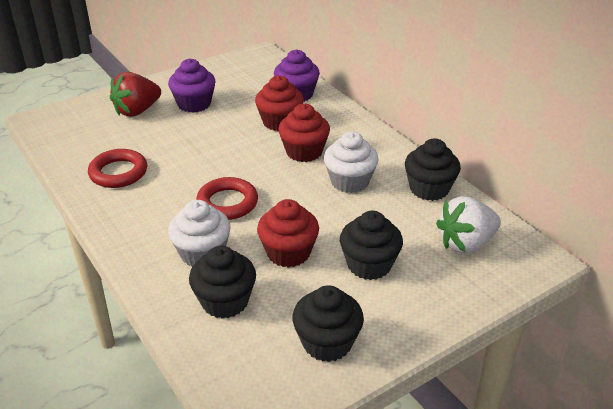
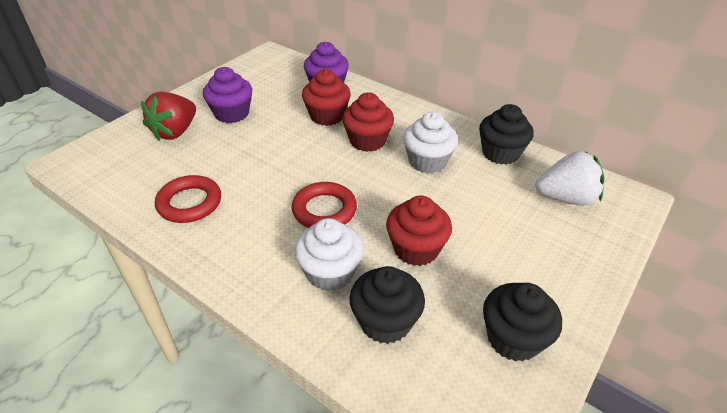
camera: 20 degrees left, 5 degrees up
black cupcake [340,211,403,280] -> none
white strawberry [436,196,501,254] -> white strawberry turned 135 degrees counterclockwise [535,151,604,205]

